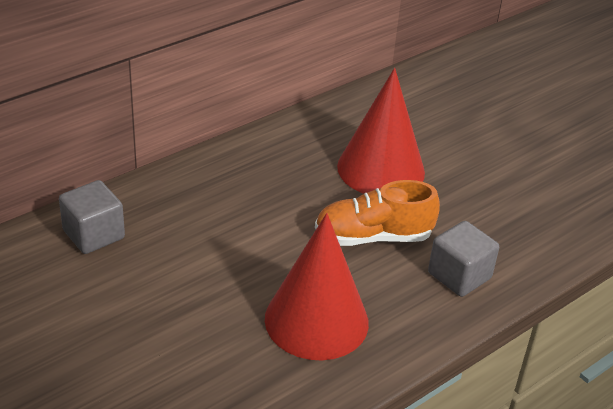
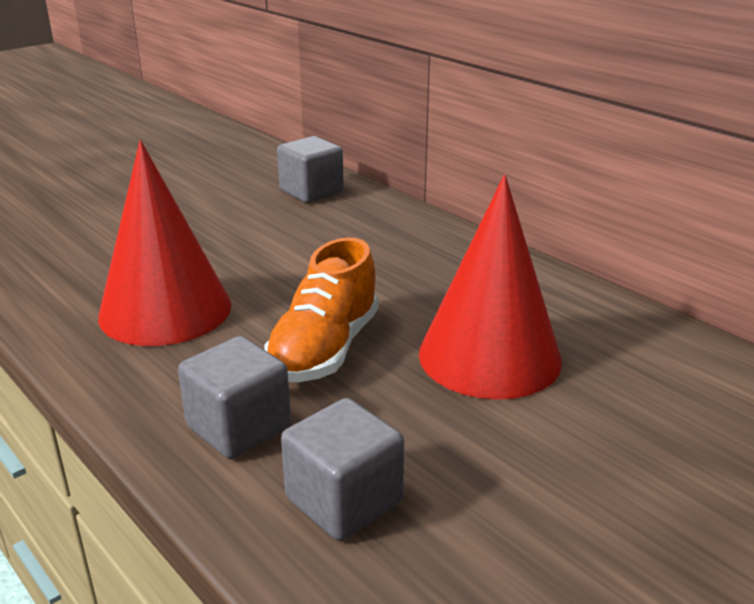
camera: 90 degrees right, 10 degrees down
orange shoe [315,180,440,246] -> orange shoe turned 150 degrees counterclockwise [264,238,379,382]
none -> grey cube [281,398,404,541]

